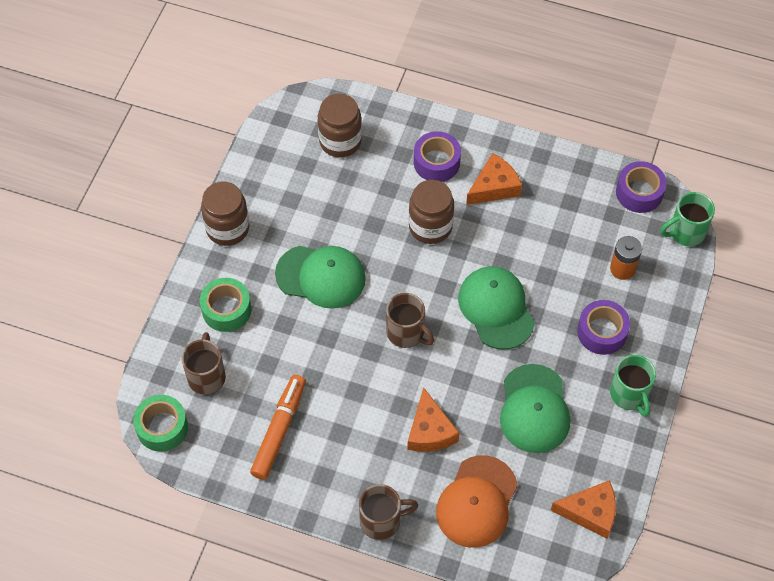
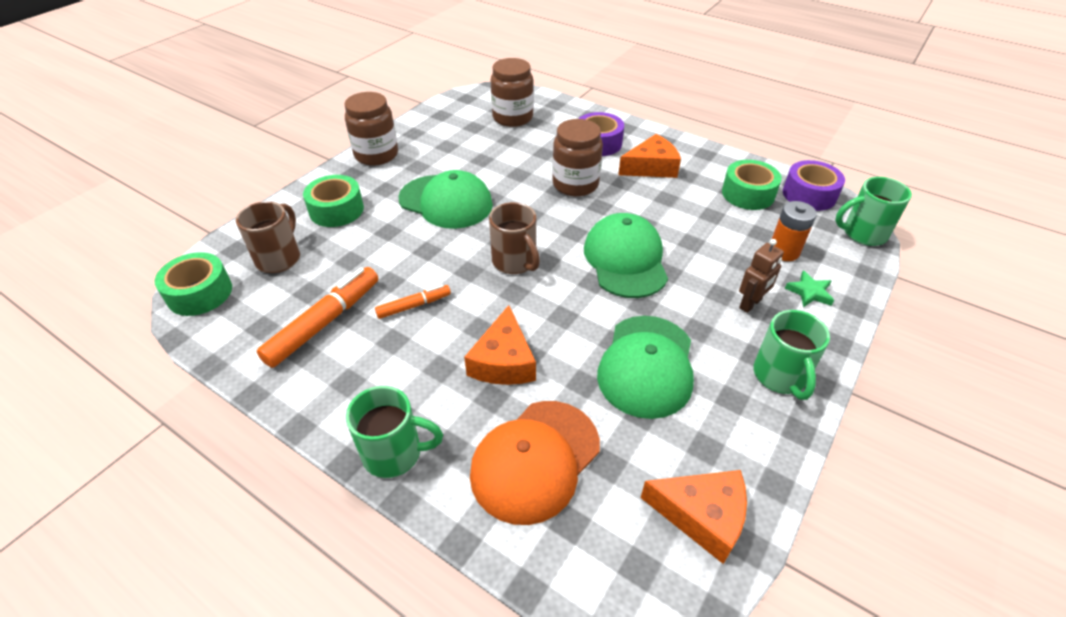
camera: 15 degrees right, 15 degrees down
brown mug [359,484,418,540] -> green mug [346,386,443,478]
purple tape [577,300,630,355] -> brown robot [739,239,784,313]
none -> orange marker [375,284,451,319]
none -> green tape [722,160,782,210]
none -> green star [785,271,834,307]

